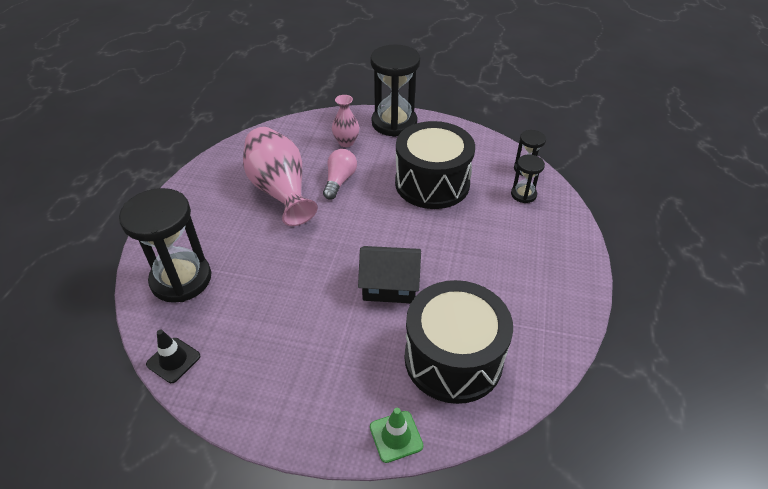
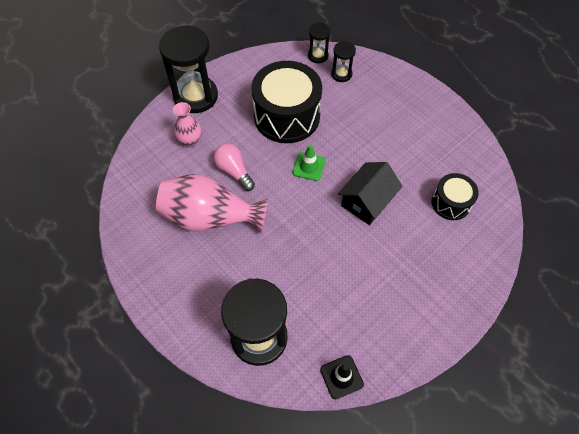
camera: 55 degrees left, 15 degrees up
green traffic cone [370,408,424,463] -> green traffic cone moved to [293,144,326,181]
black drum [405,280,513,404] -> black drum [432,173,479,220], size x0.54

